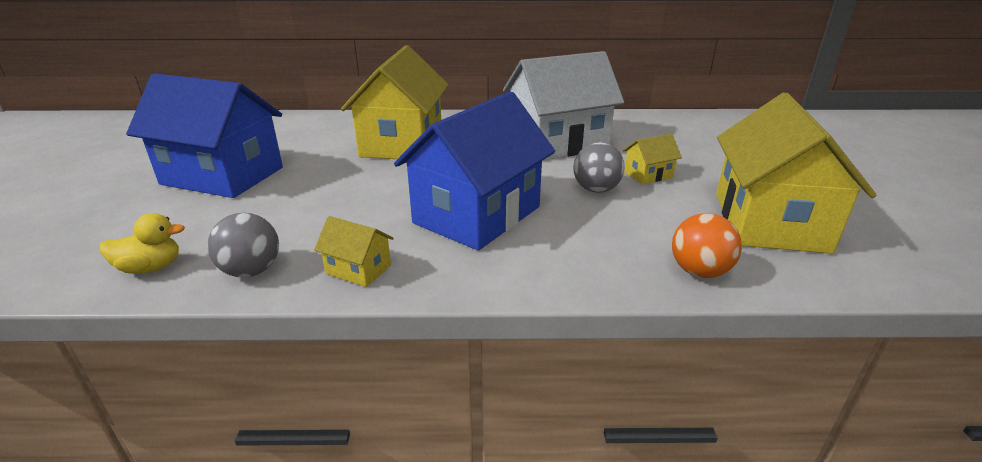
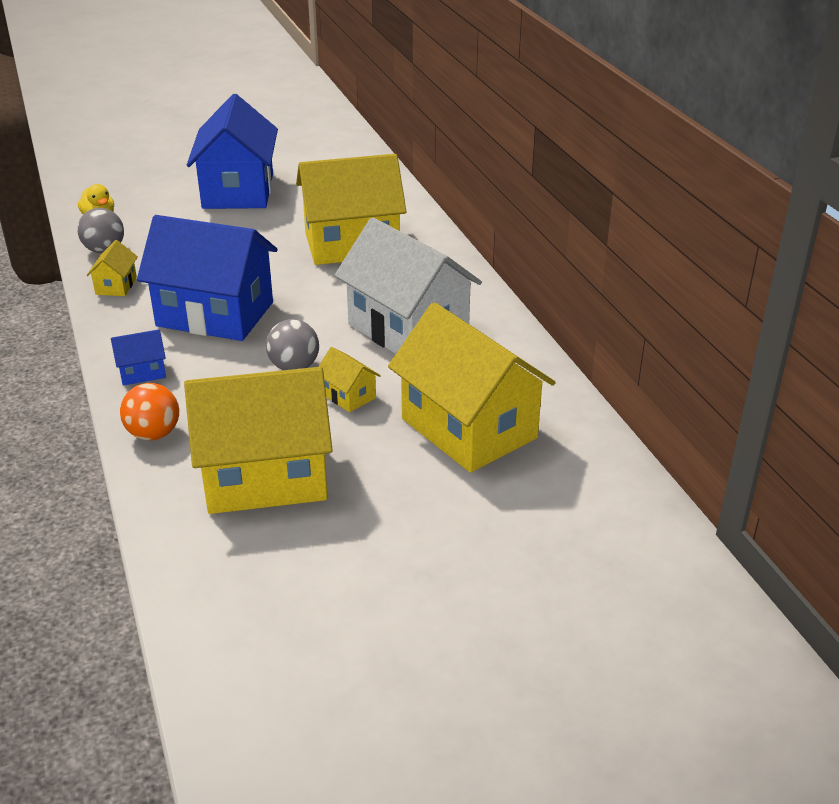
camera: 70 degrees right, 5 degrees up
none -> blue house [111,330,166,386]
none -> yellow house [388,302,556,473]

